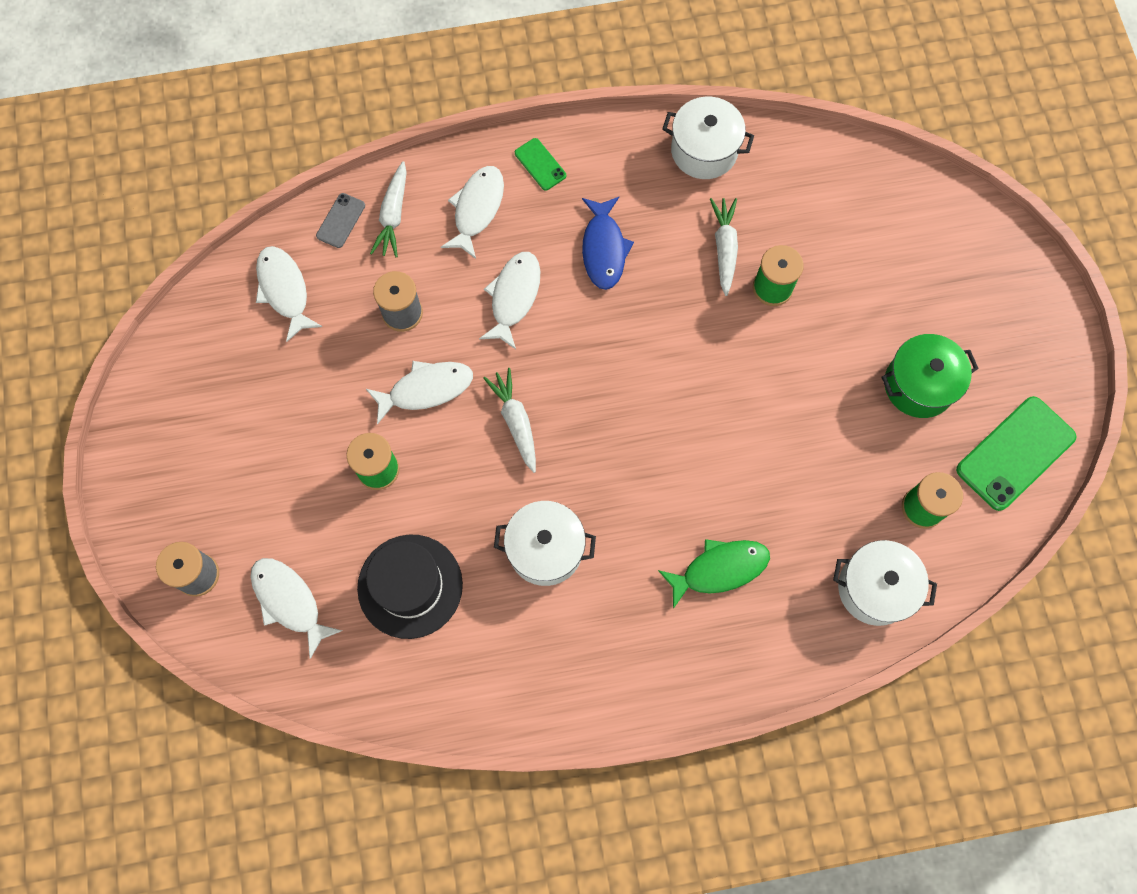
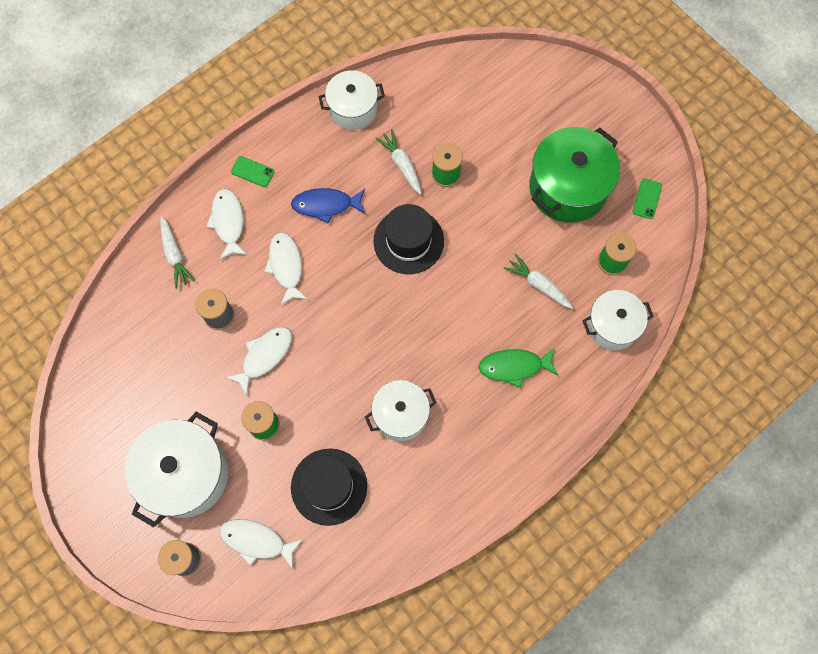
camera: 30 degrees left, 0 degrees up
white fish [256,246,322,342] -> none
grey phone [316,193,365,248] -> none
white carrot [483,368,536,473] -> white carrot moved to [504,253,573,309]
blue fish [582,197,634,290] -> blue fish turned 120 degrees clockwise [291,188,366,224]
green fish [658,539,770,609] -> green fish turned 135 degrees counterclockwise [479,347,558,388]
green pot [881,334,979,418] -> green pot [529,127,620,223], size x1.58
green phone [956,396,1077,511] -> green phone [633,178,662,219], size x0.50
none -> white pot [125,412,228,527]
none -> black hat [373,204,444,274]

